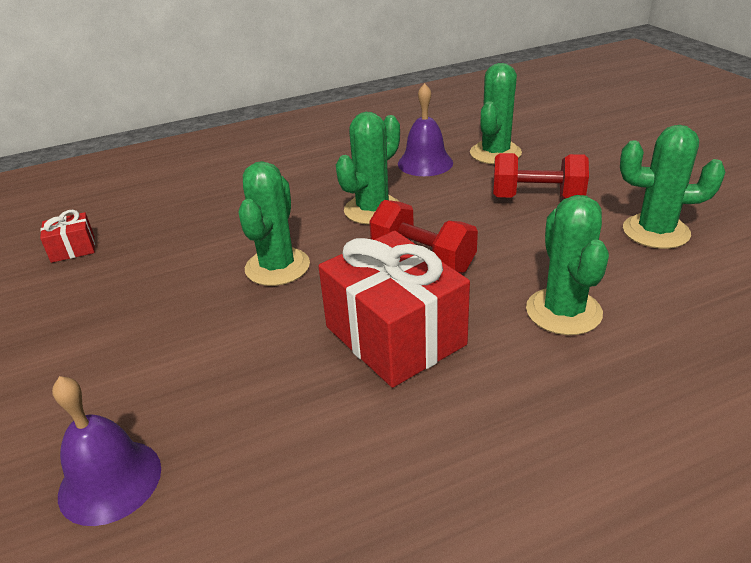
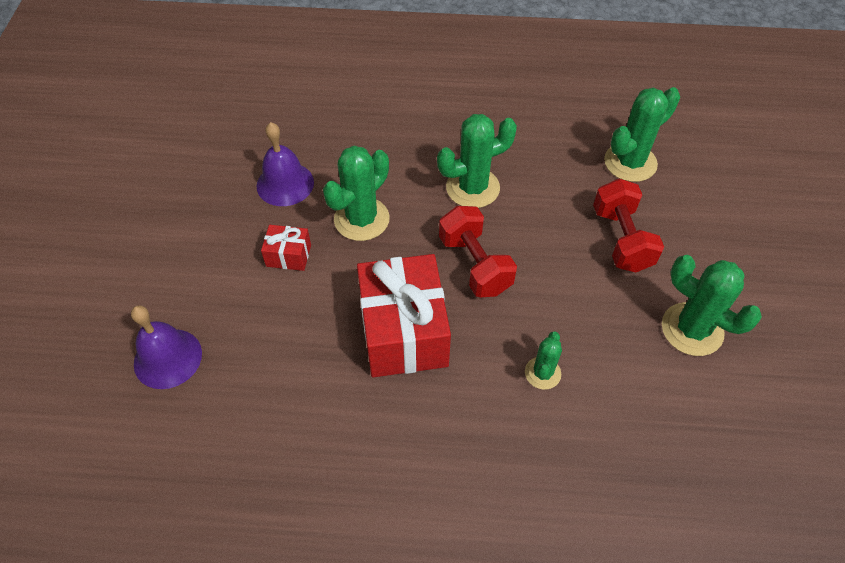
camera: 25 degrees right, 20 degrees up
red gift [40,210,95,263] -> red gift moved to [261,225,311,271]
purple bell [398,83,453,176] -> purple bell moved to [256,122,314,206]
red dumbbell [493,153,589,199] -> red dumbbell turned 45 degrees clockwise [593,179,664,272]
green cactus [526,195,609,335] -> green cactus [525,331,562,389], size x0.57

